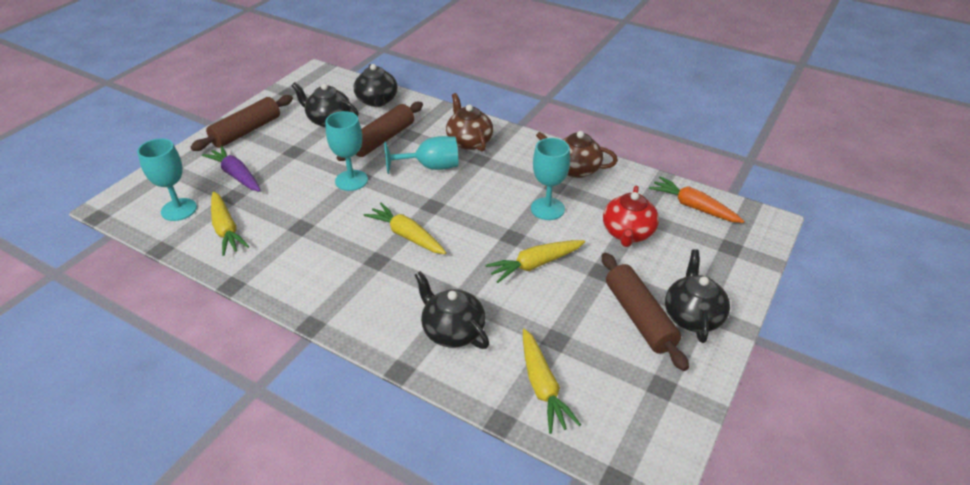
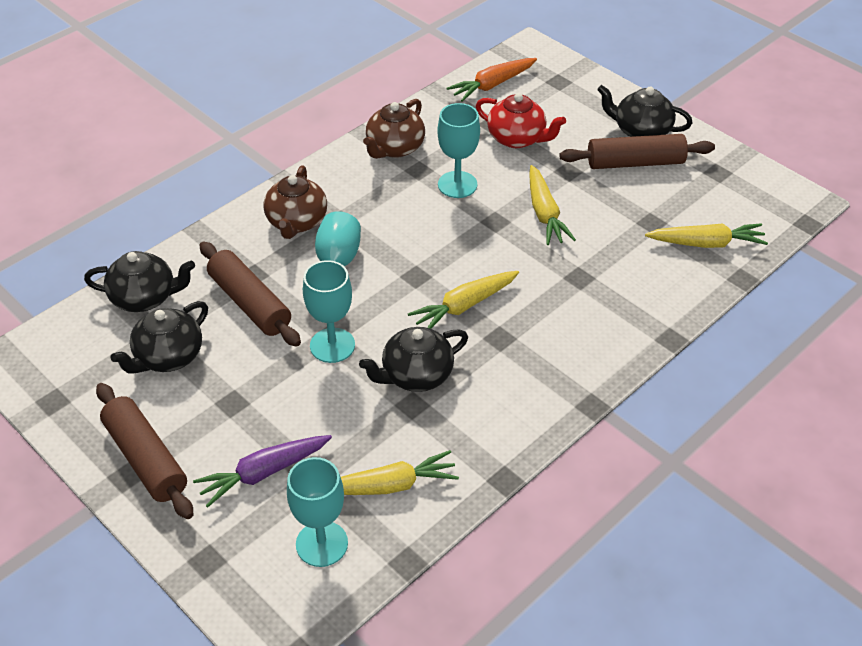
camera: 75 degrees left, 5 degrees up
black teapot [415,271,489,349] -> black teapot moved to [359,327,468,392]
brown teapot [446,93,493,152] -> brown teapot turned 75 degrees counterclockwise [263,165,327,239]

